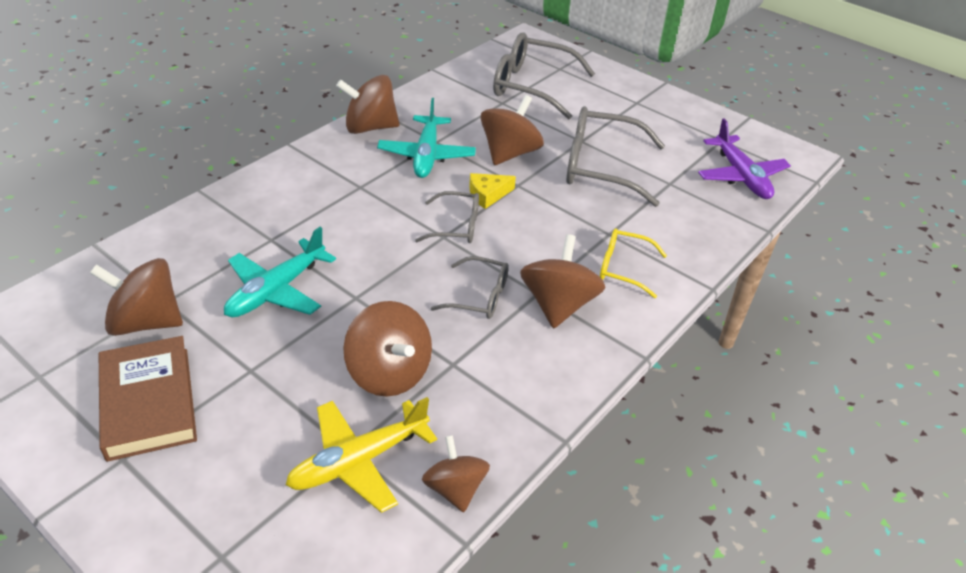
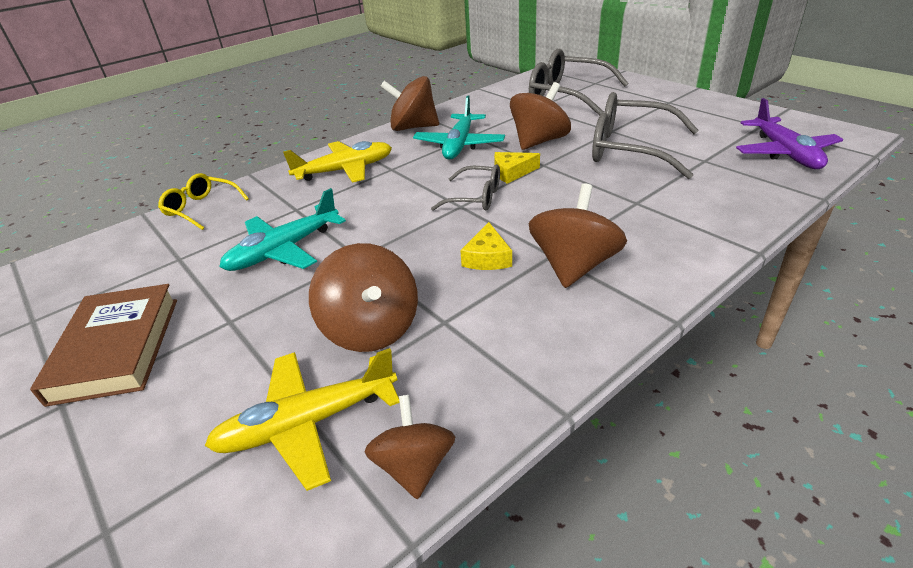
camera: 15 degrees right, 5 degrees down
brown spinning top [90,258,183,336] -> none
grey glasses [431,256,509,319] -> yellow cheese [460,222,512,270]
yellow glasses [600,229,667,298] -> yellow glasses moved to [158,173,249,230]
none -> yellow plane [283,141,392,183]

